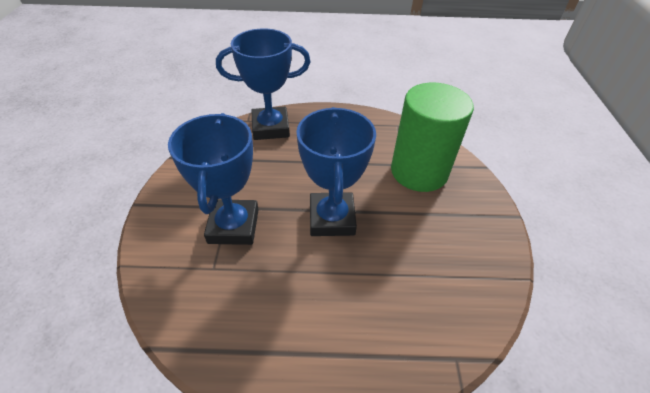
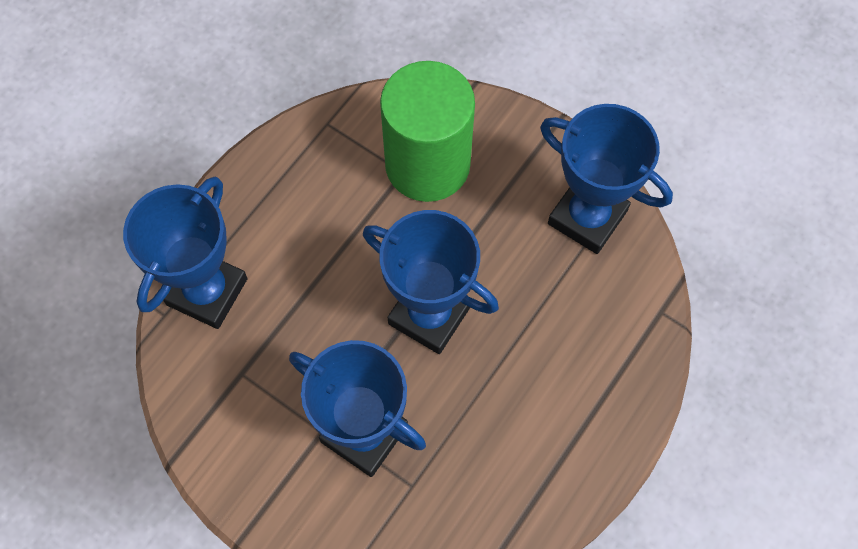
camera: 55 degrees left, 20 degrees up
none -> blue trophy [540,104,673,254]

